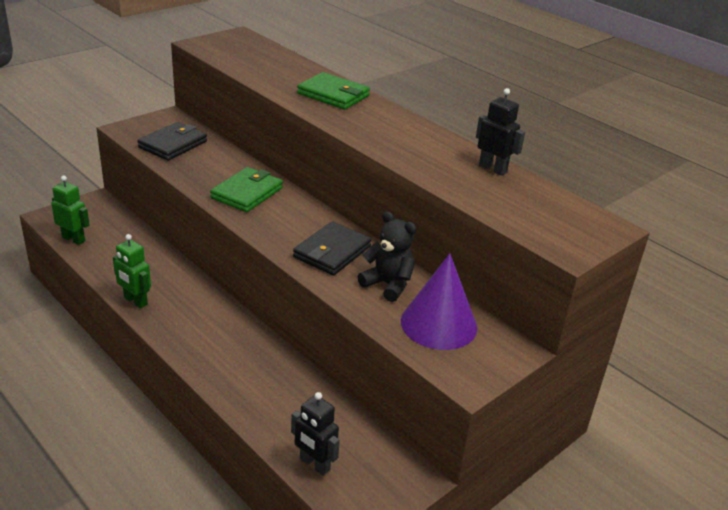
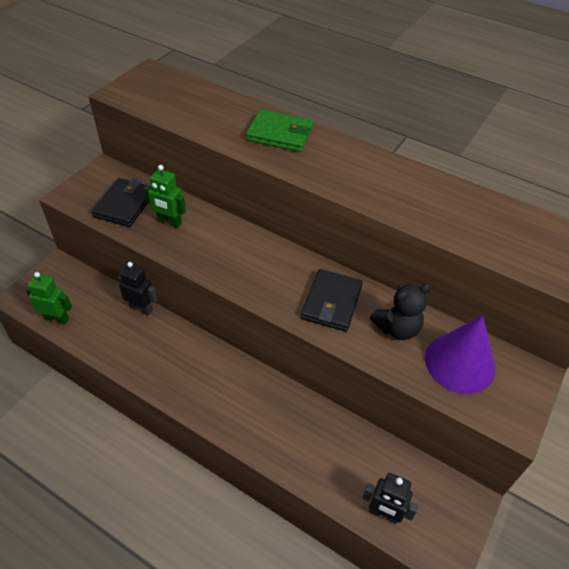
camera: 15 degrees left, 15 degrees up
green robot [113,234,151,308] -> green robot moved to [144,165,186,228]
green wallet [210,167,283,212] -> none
black teddy bear [358,211,416,302] -> black teddy bear turned 135 degrees clockwise [370,284,431,340]
black robot [476,88,525,176] -> black robot moved to [117,262,158,316]

